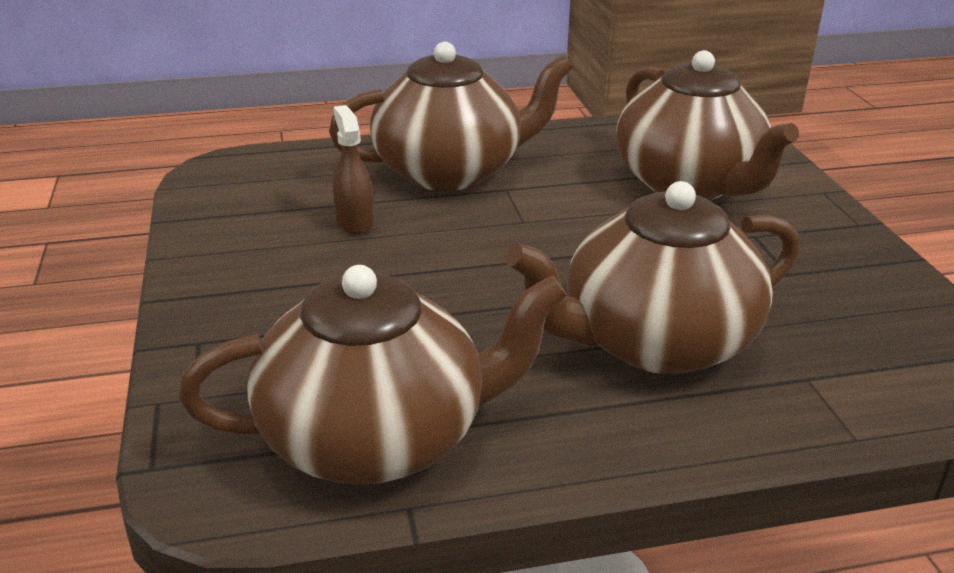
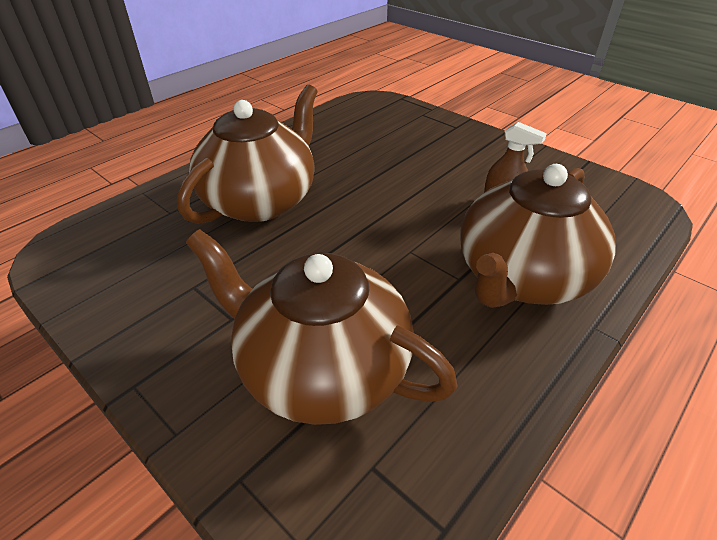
camera: 145 degrees right, 10 degrees up
brown teapot [178,265,567,485] -> none

